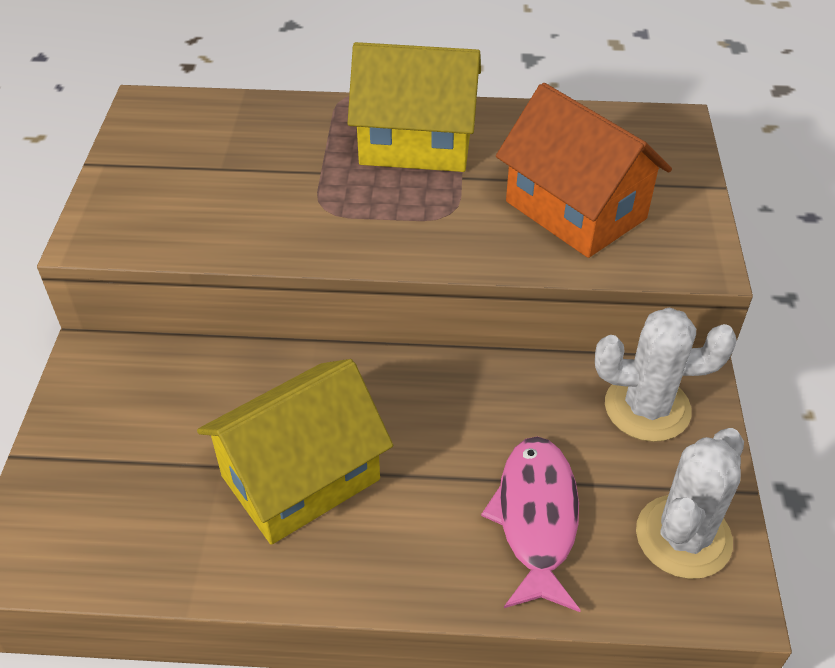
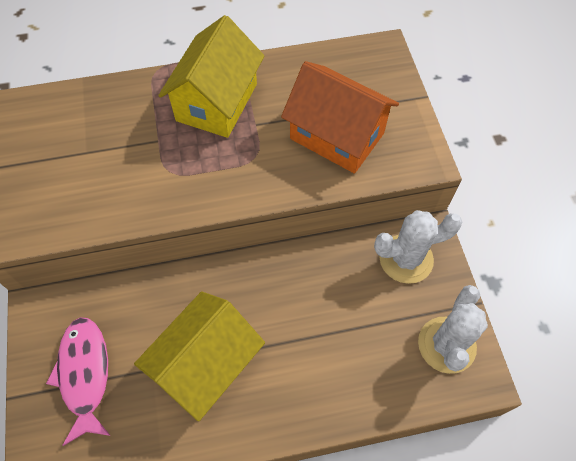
camera: 15 degrees left, 15 degrees up
yellow house [347,42,481,172] -> yellow house turned 60 degrees counterclockwise [158,15,264,138]
pink fish [481,437,581,612] -> pink fish moved to [46,317,111,446]

